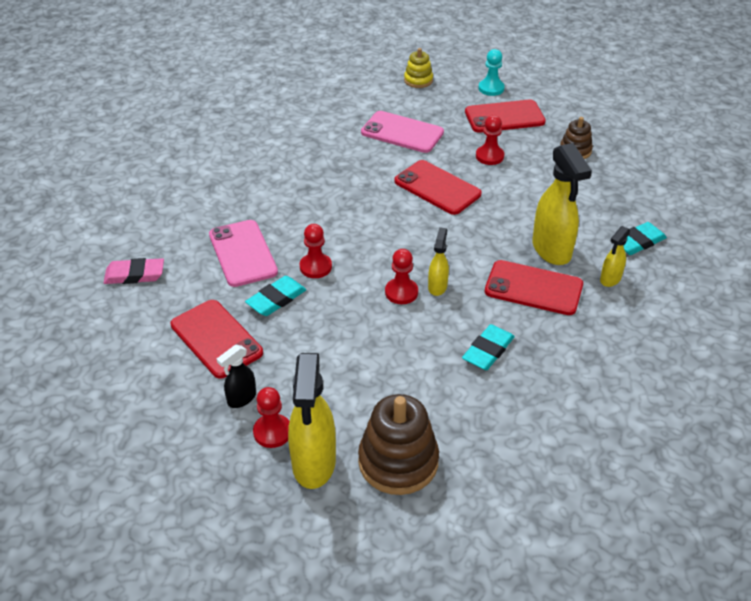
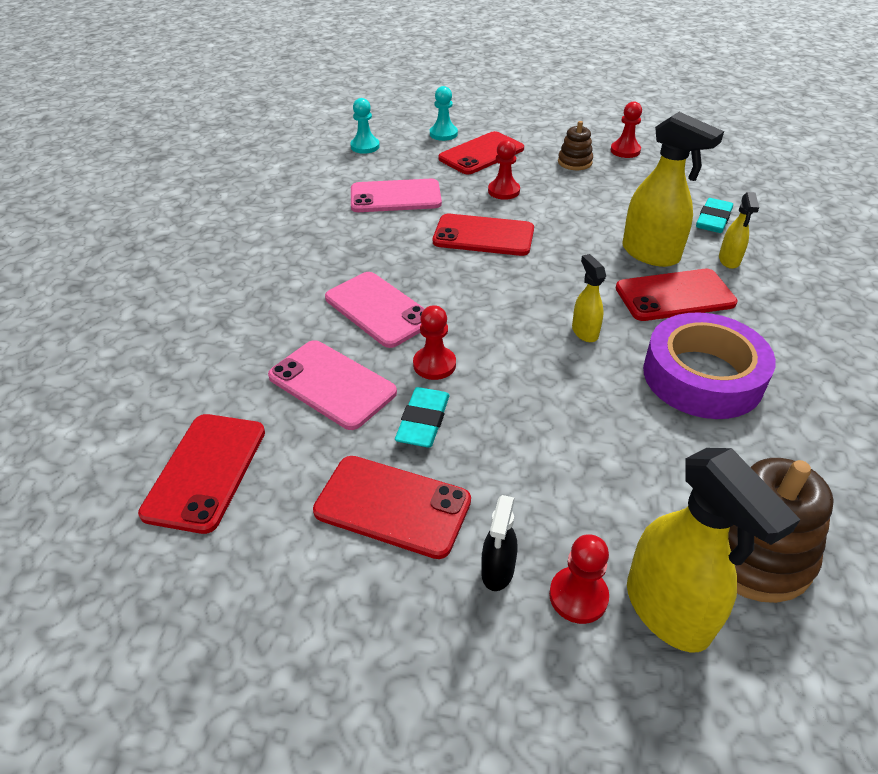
camera: 30 degrees left, 0 degrees up
pink eraser [104,258,164,284] -> red phone [138,414,265,534]
red pawn [385,249,418,304] -> red pawn moved to [611,101,642,158]
yellow stacking toy [404,48,433,88] -> turquoise pawn [350,98,380,154]
turquoise eraser [462,324,515,370] -> purple tape [643,312,776,419]
none -> pink phone [325,272,425,348]

